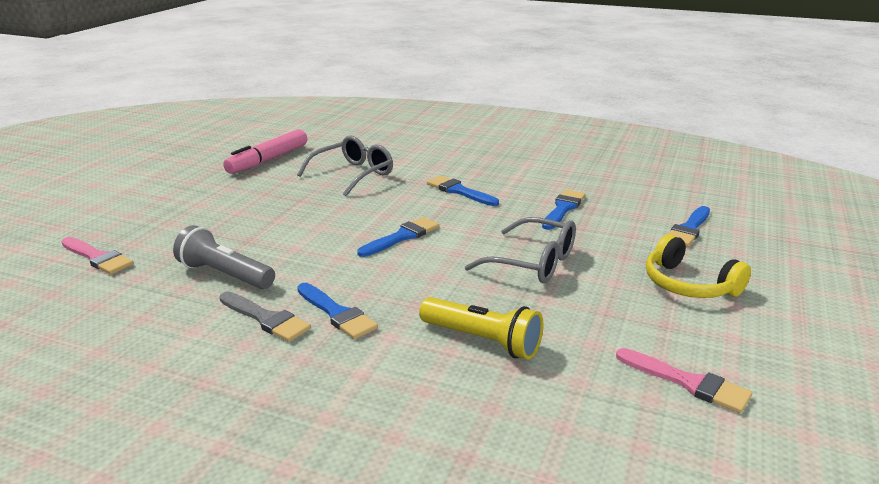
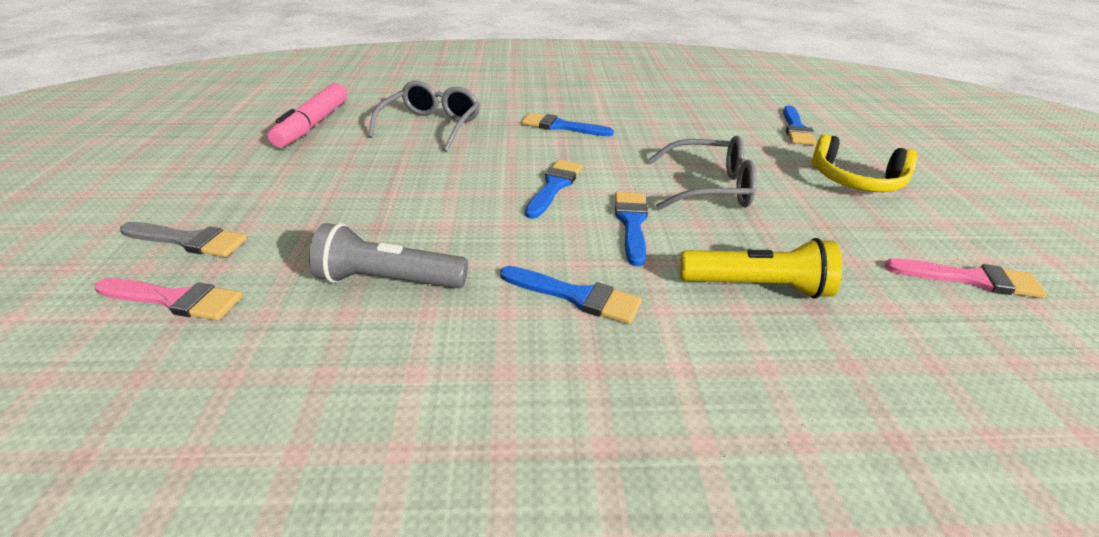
camera: 25 degrees left, 10 degrees up
grey brush [220,292,311,342] -> grey brush moved to [120,222,247,257]
blue brush [542,189,586,230] -> blue brush moved to [615,192,648,266]

